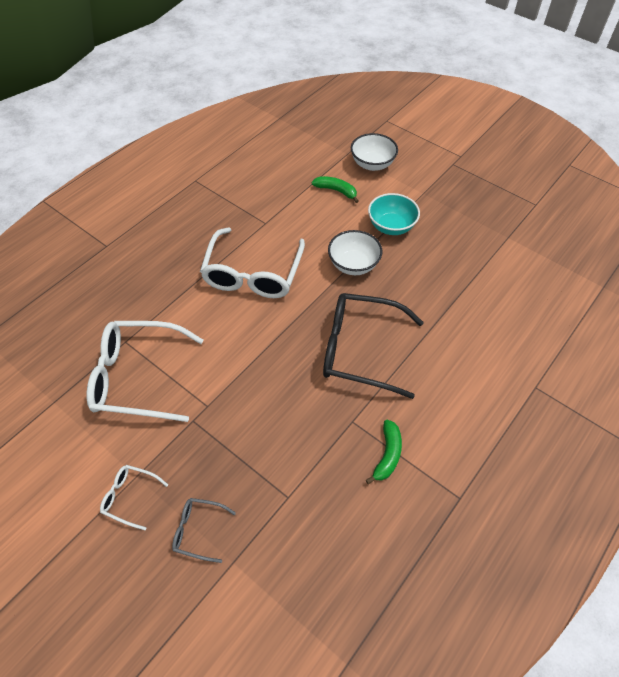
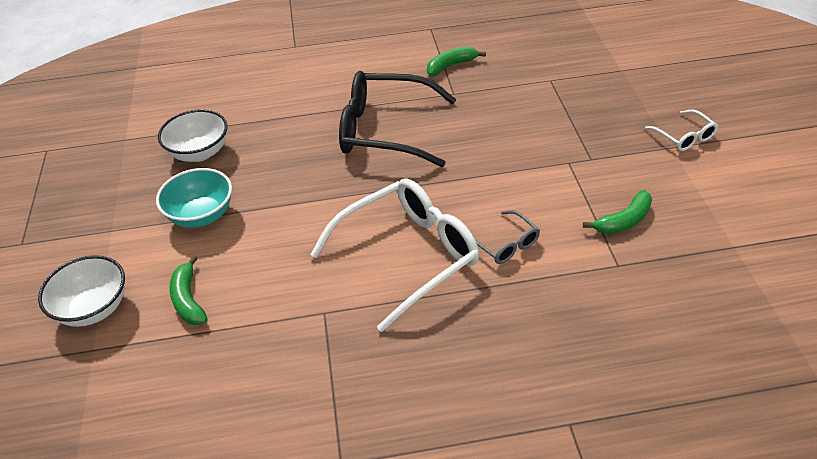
camera: 135 degrees left, 10 degrees down
white glasses [87,321,204,422] -> green banana [583,190,652,234]
grey glasses [172,498,236,563] -> grey glasses moved to [476,210,540,264]
black glasses [323,293,424,399] -> black glasses turned 135 degrees clockwise [339,71,457,167]
white bowl [328,230,383,275] -> white bowl moved to [158,109,227,162]

